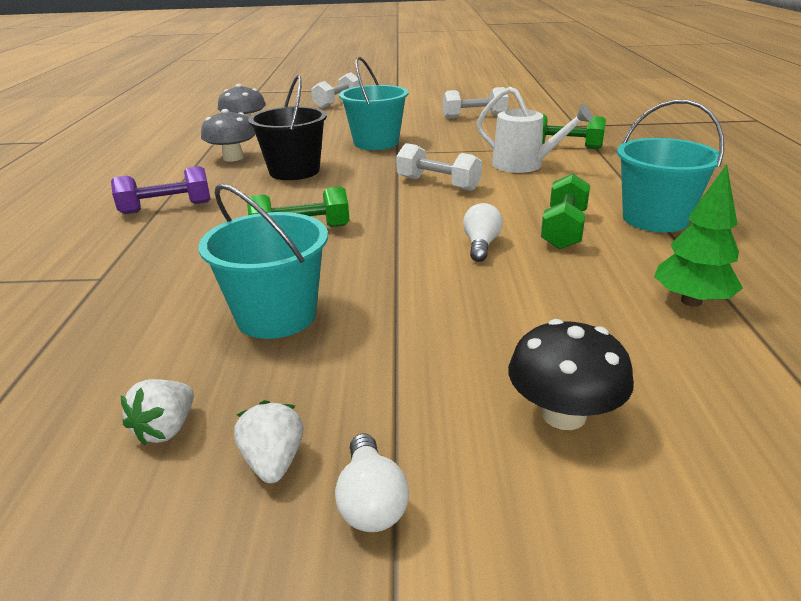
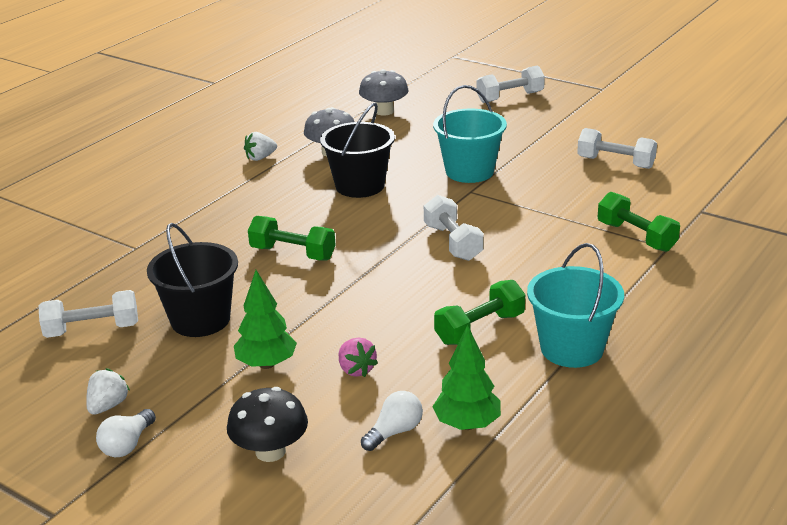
camera: 35 degrees right, 0 degrees up
purple dumbbell [111,166,211,214] -> none
white strawberry [121,379,194,445] -> white strawberry moved to [244,132,277,161]
turquoise bucket [199,183,328,339] -> black bucket [147,223,238,337]
white light bulb [463,203,503,262] -> white light bulb moved to [361,391,423,451]
white watering can [477,87,593,173] -> none
none -> white dumbbell [39,290,138,338]
none -> green tree [234,270,297,369]
none -> pink strawberry [339,338,378,377]

